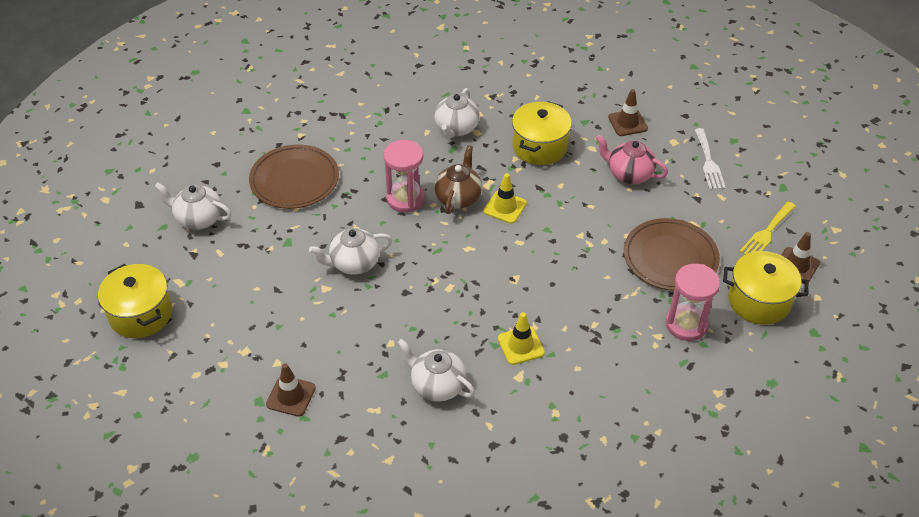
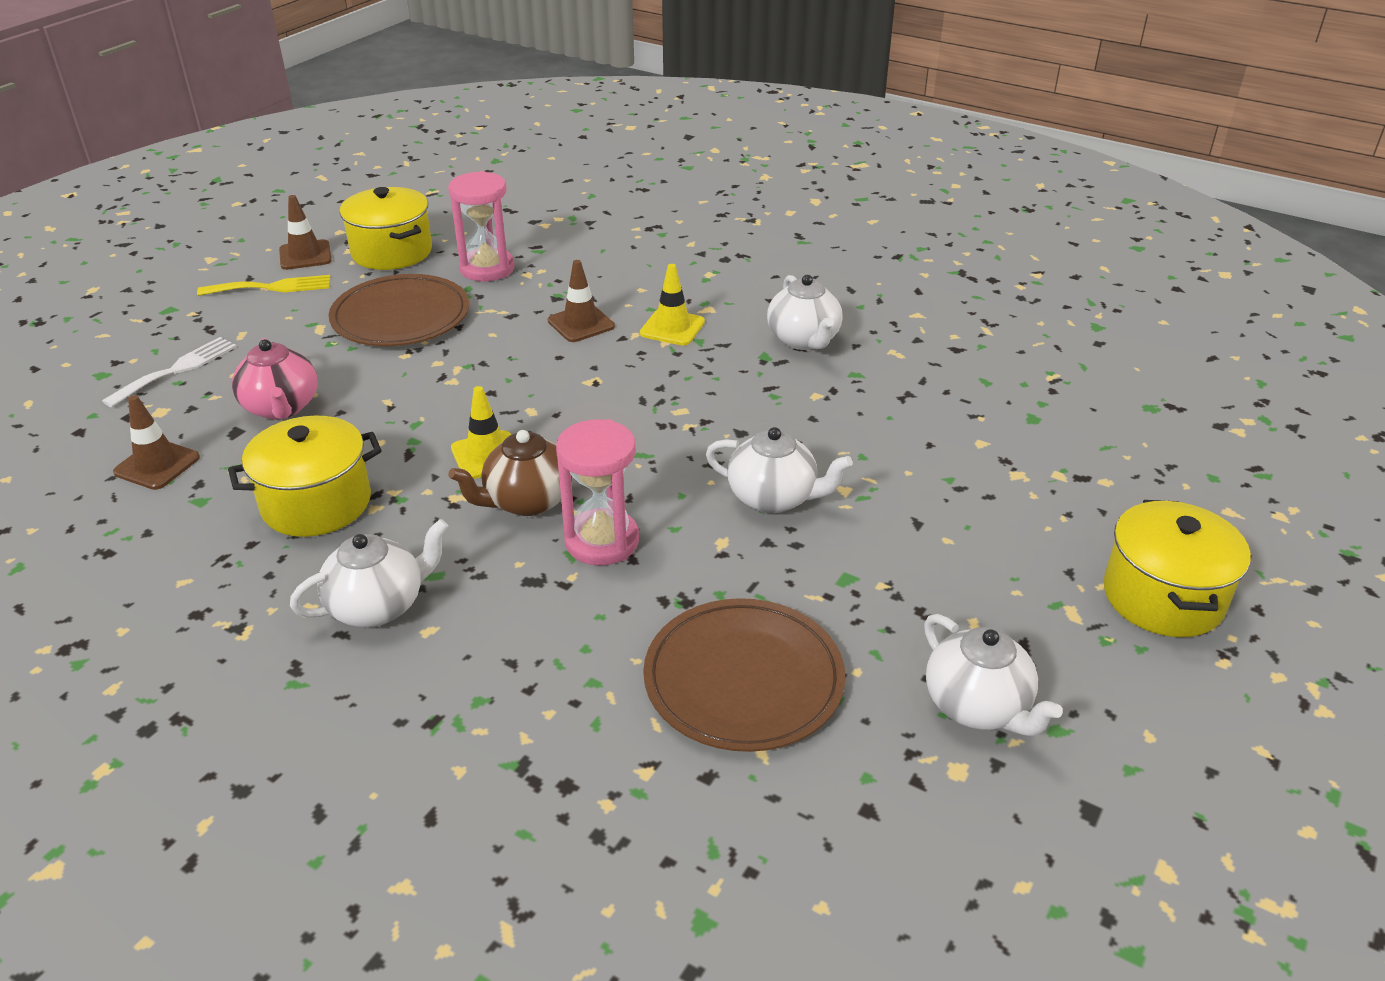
camera: 140 degrees left, 10 degrees down
brown traffic cone [266,363,316,417] -> brown traffic cone moved to [548,260,615,342]

